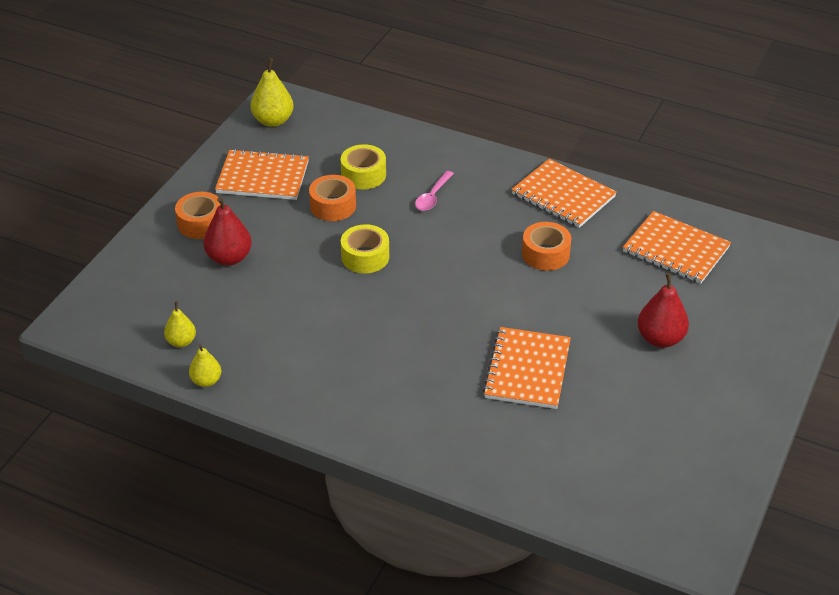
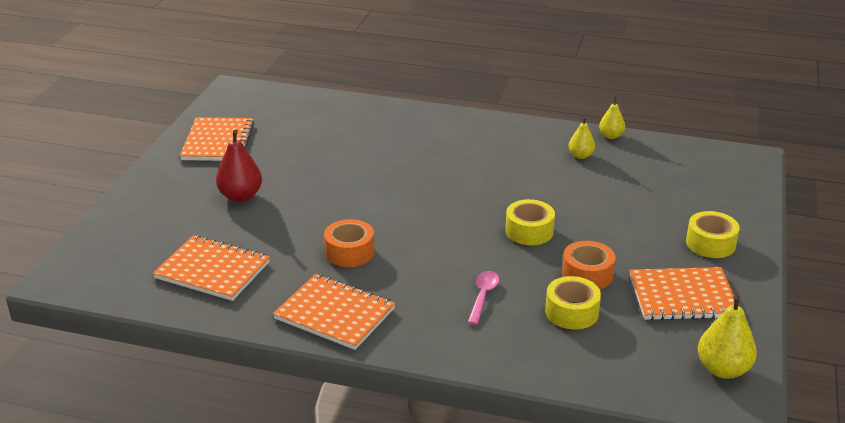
camera: 170 degrees right, 10 degrees down
yellow pear [164,301,196,347] -> yellow pear moved to [568,117,595,159]
orange tape [175,192,221,239] -> yellow tape [686,211,740,258]
red pear [203,197,252,266] -> none
orange notebook [483,327,571,409] -> orange notebook moved to [180,117,254,161]

